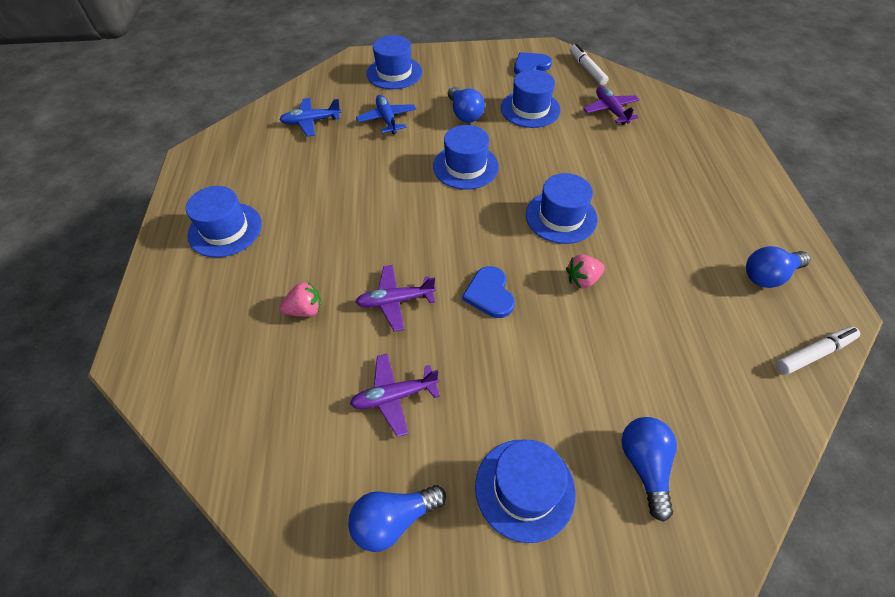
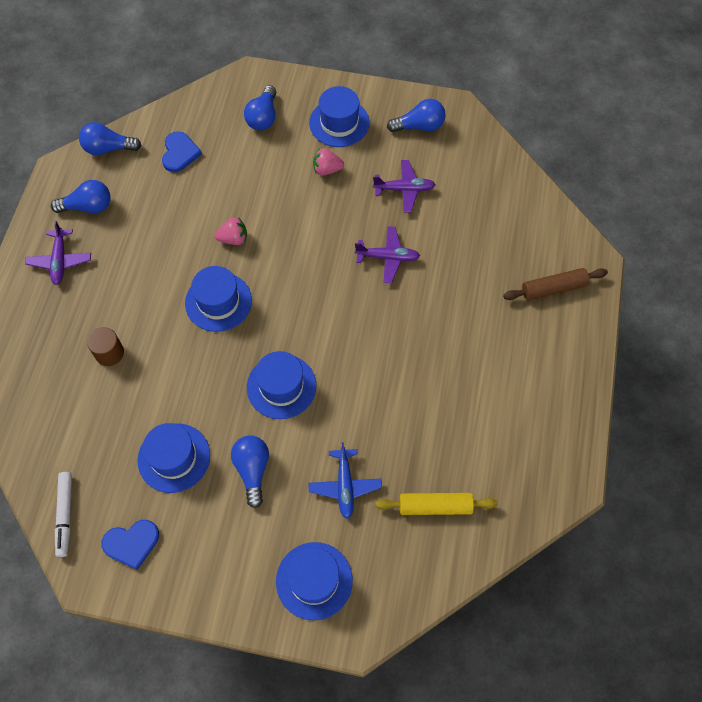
camera: 165 degrees left, 10 degrees up
blue hat [186,186,262,257] -> none
blue plane [280,98,341,137] -> yellow rolling pin [375,493,498,515]
pink strawberry [280,281,321,317] -> pink strawberry moved to [313,148,344,176]
blue heart [462,266,515,318] -> blue heart moved to [162,131,202,172]
purple plane [583,86,640,125] -> purple plane moved to [25,220,91,285]
white marker [775,327,860,375] -> blue light bulb [79,122,142,155]
none -> brown cylinder [87,327,124,366]
none -> brown rolling pin [503,268,608,301]

